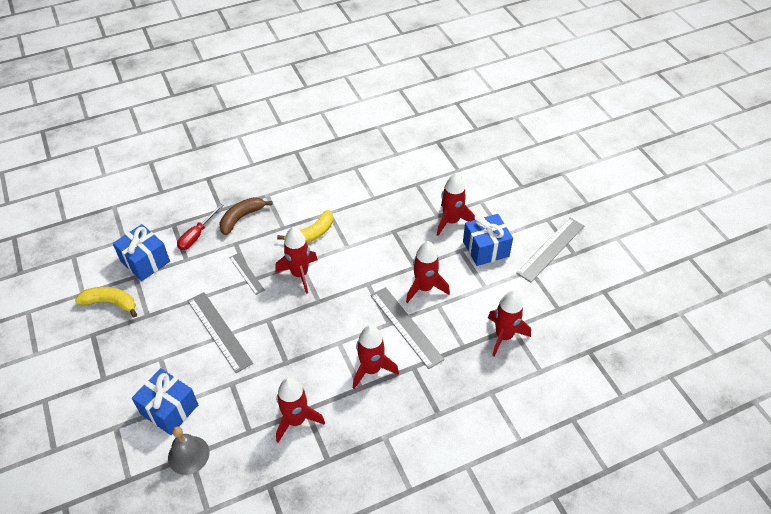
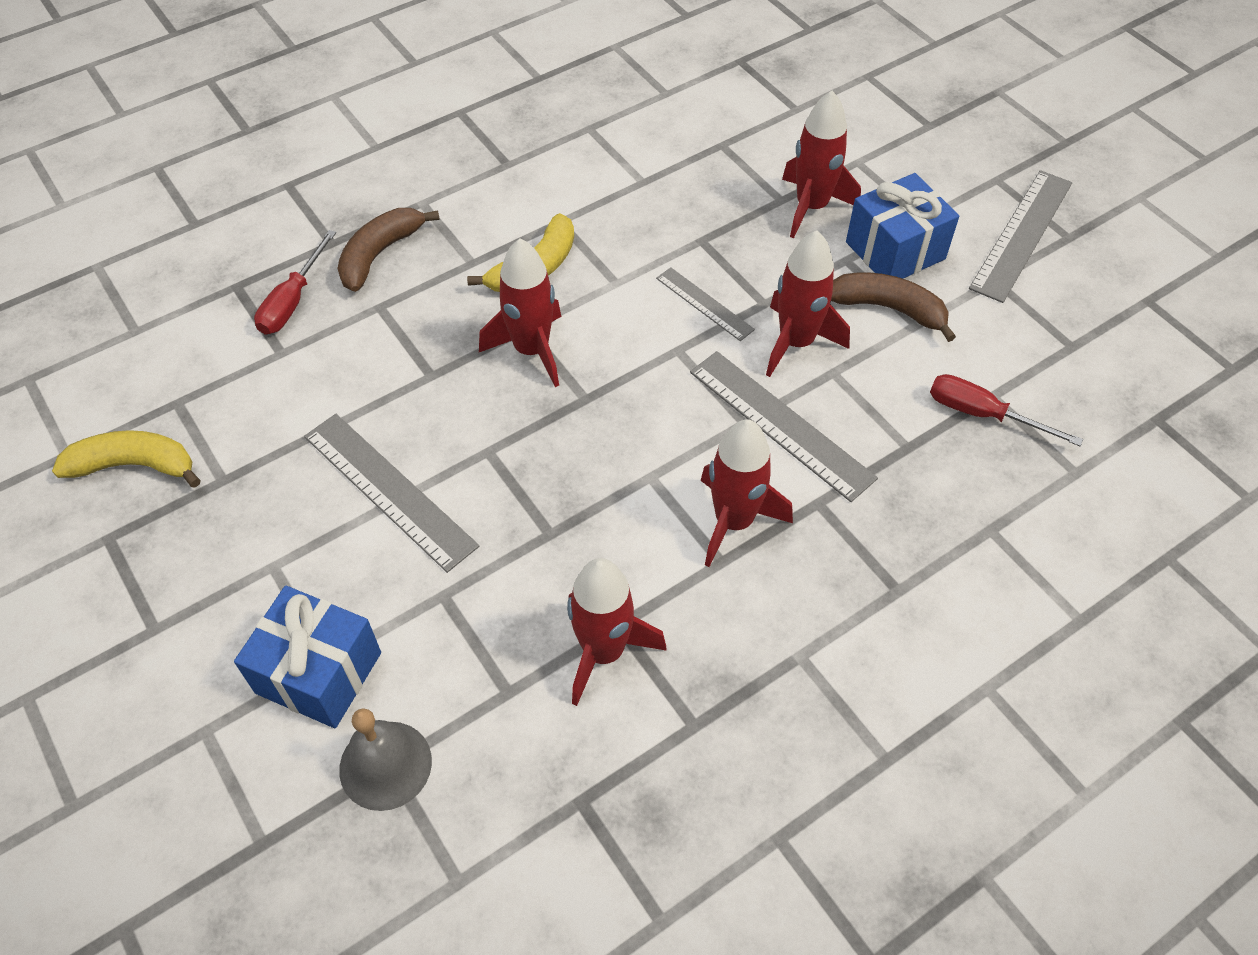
camera: 10 degrees left, 5 degrees up
blue gift [113,224,170,281] -> none
grey ruler [229,253,265,295] -> grey ruler moved to [656,267,755,341]
red rocket [488,290,531,357] -> red screwdriver [930,374,1083,446]
none -> brown banana [831,272,956,342]

